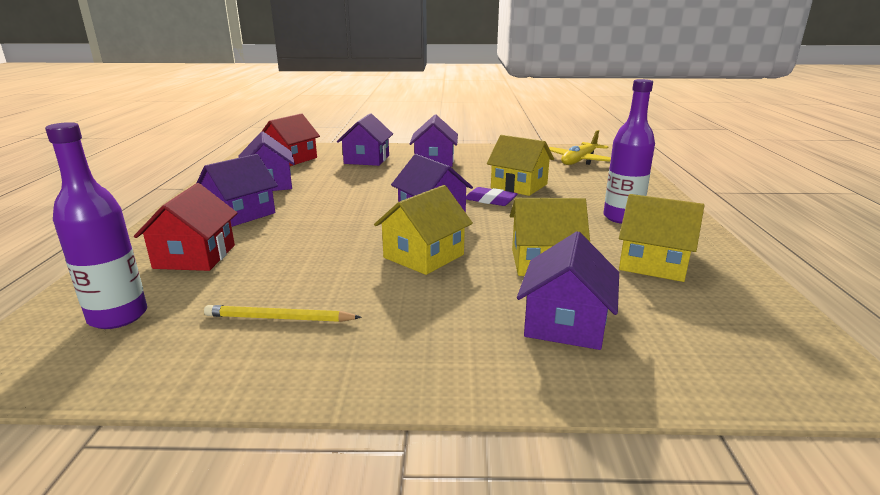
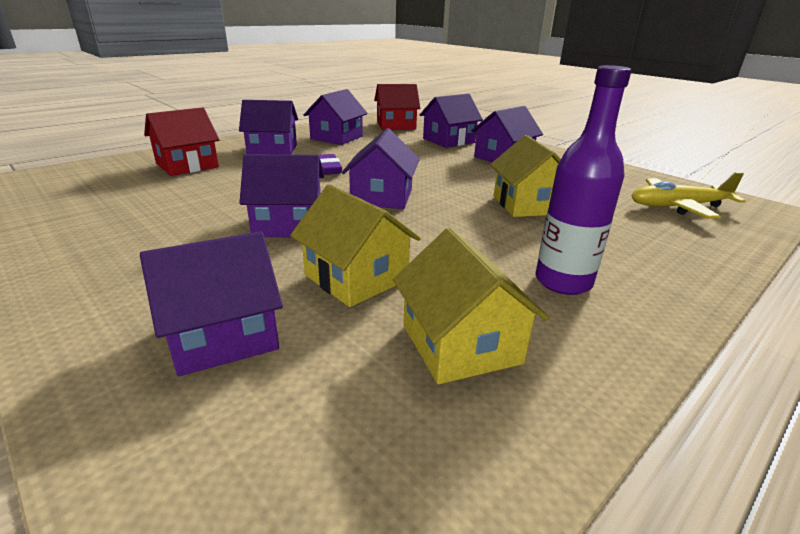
camera: 45 degrees right, 5 degrees up
purple bottle [45,122,147,329] -> none
yellow pencil [204,305,362,322] -> none
yellow house [374,185,473,275] -> purple house [239,154,324,237]
purple eraser [466,187,518,206] -> purple eraser moved to [319,154,342,175]

